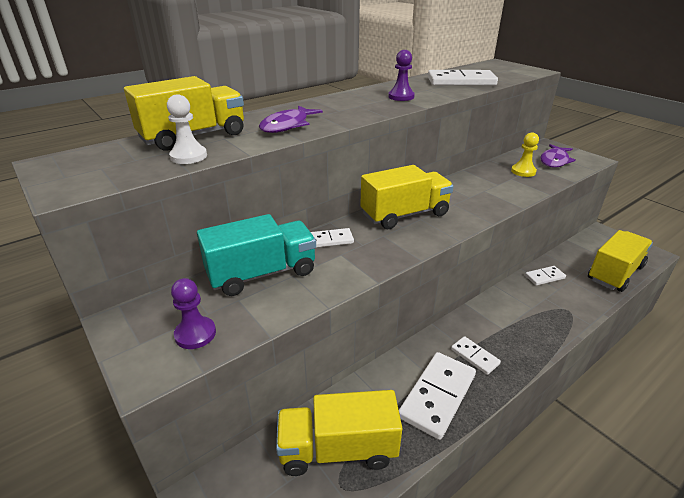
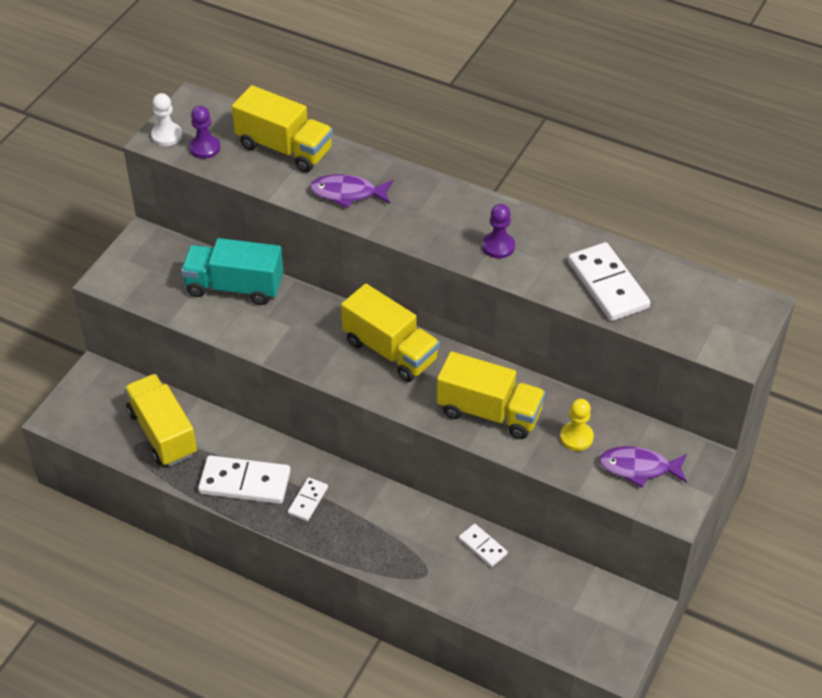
camera: 65 degrees right, 15 degrees up
white pawn [167,94,207,164] -> white pawn moved to [151,93,182,146]
purple pawn [171,278,216,349] -> purple pawn moved to [189,106,220,159]
turquoise truck [197,214,316,296] -> turquoise truck turned 150 degrees clockwise [181,238,283,305]
white domino [311,228,354,248] -> none
yellow truck [588,230,653,292] -> yellow truck moved to [437,351,545,439]

